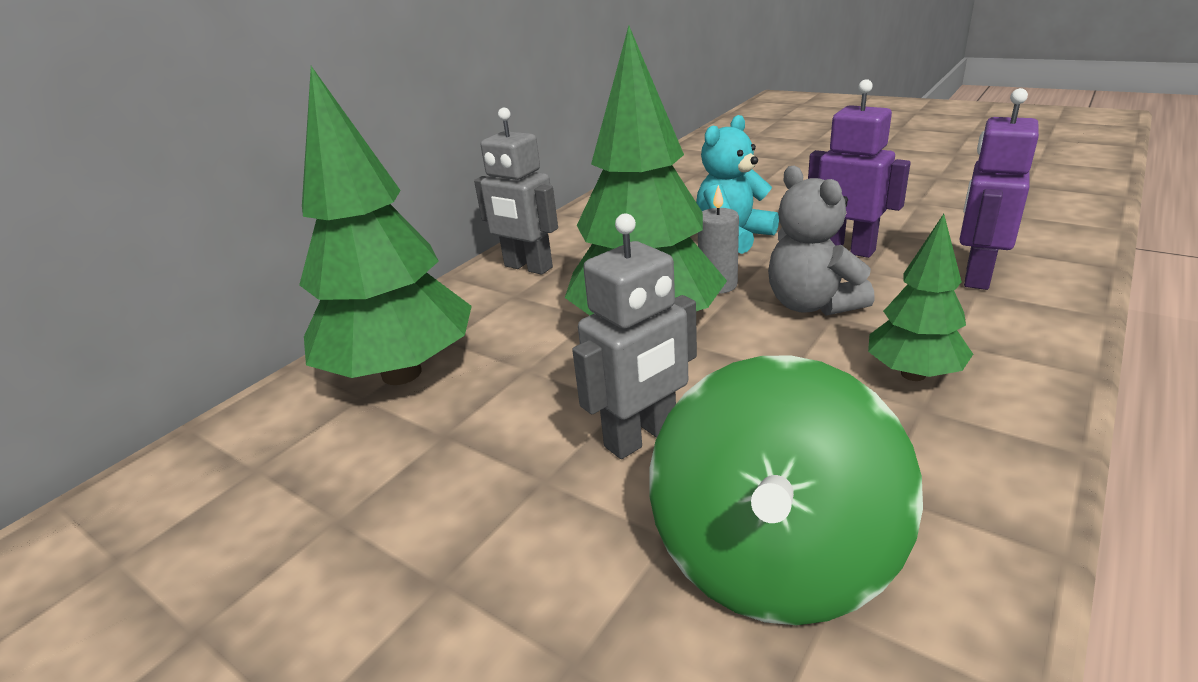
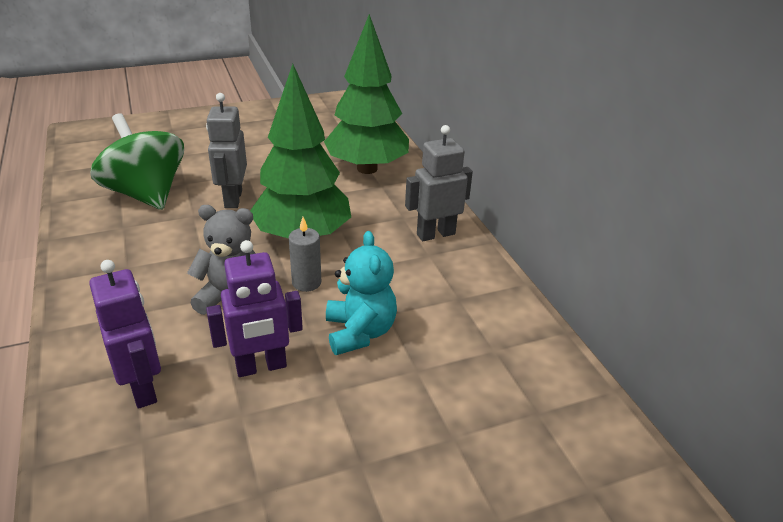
camera: 120 degrees right, 5 degrees up
green tree [868,214,973,381] -> none

